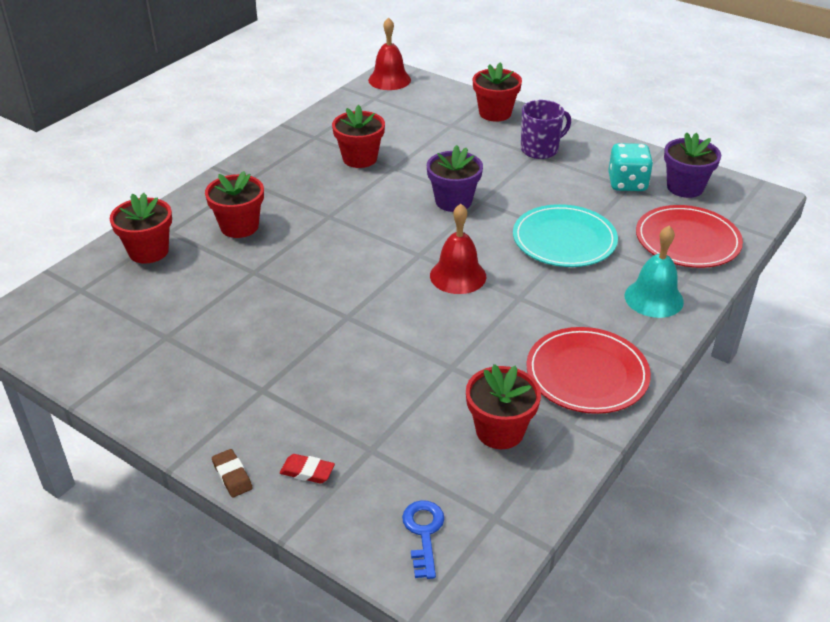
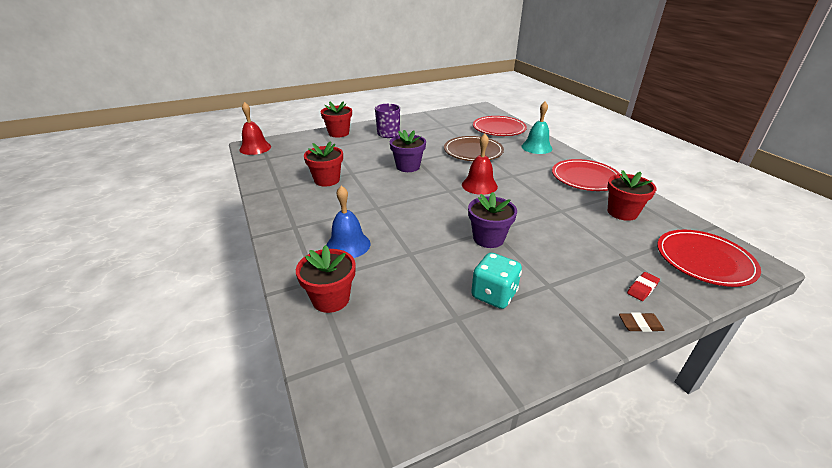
camera: 60 degrees left, 5 degrees down
red flower pot [205,171,264,238] -> blue bell [326,186,370,258]
blue key [402,500,444,579] -> red plate [657,230,761,287]
turquoise plate [513,204,618,267] -> brown plate [444,136,504,161]
turquoise dice [608,143,653,191] -> turquoise dice moved to [471,253,522,309]
purple flower pot [664,132,721,198] -> purple flower pot moved to [468,192,517,248]

